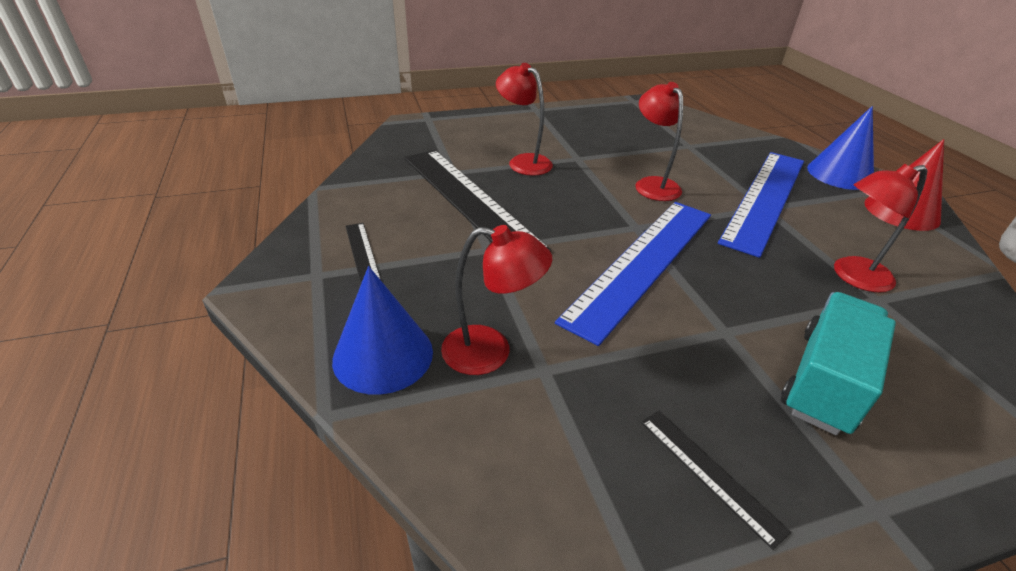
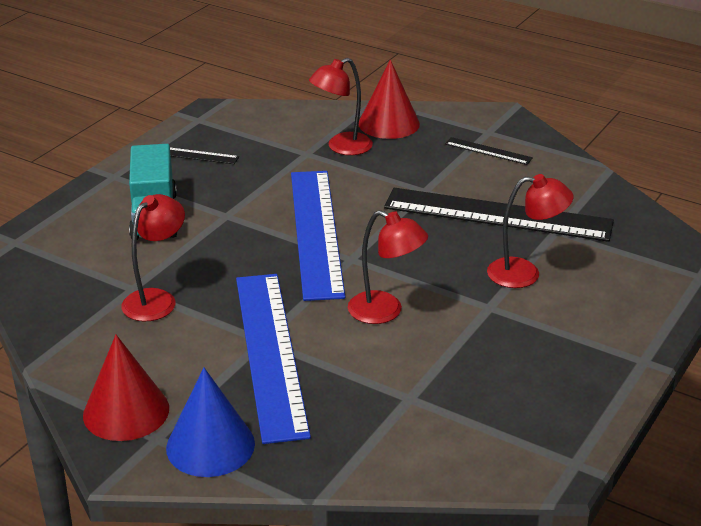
camera: 140 degrees right, 5 degrees down
blue cone [332,266,433,395] -> red cone [359,60,420,139]

